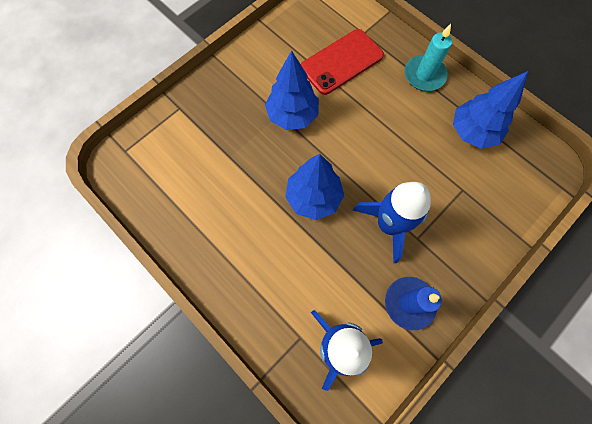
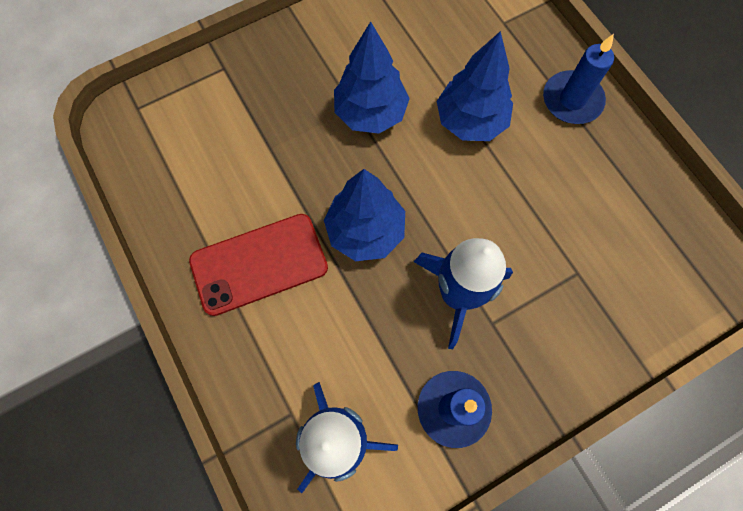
camera: 15 degrees right, 0 degrees up
red phone [301,29,384,95] -> red phone moved to [189,214,328,316]
turquoise candle [405,24,452,91] -> blue candle [543,34,614,124]
blue tree [453,71,528,149] -> blue tree moved to [437,31,513,141]

